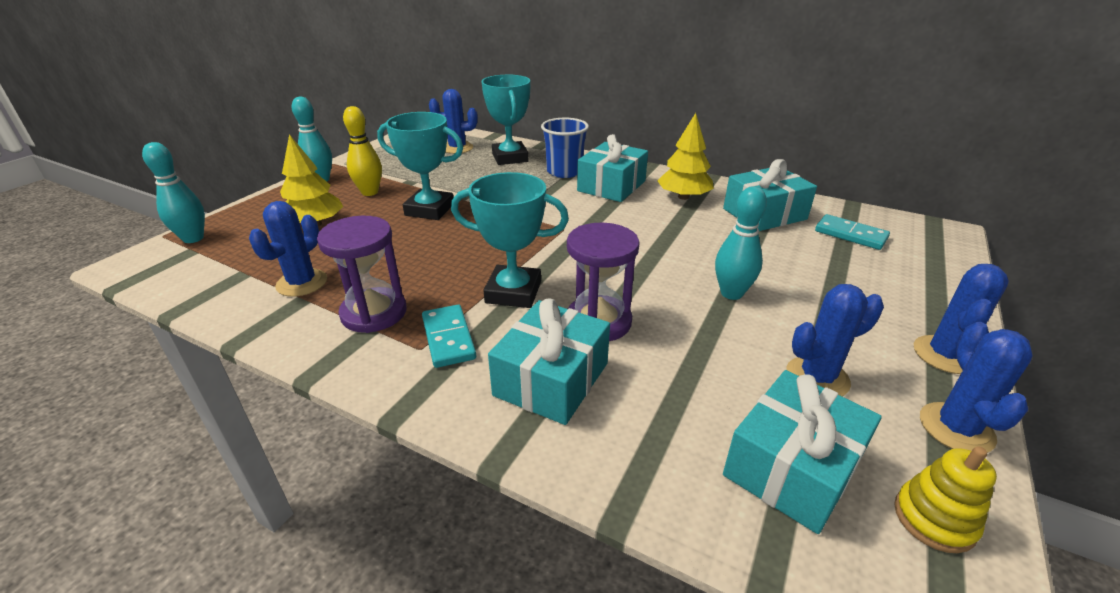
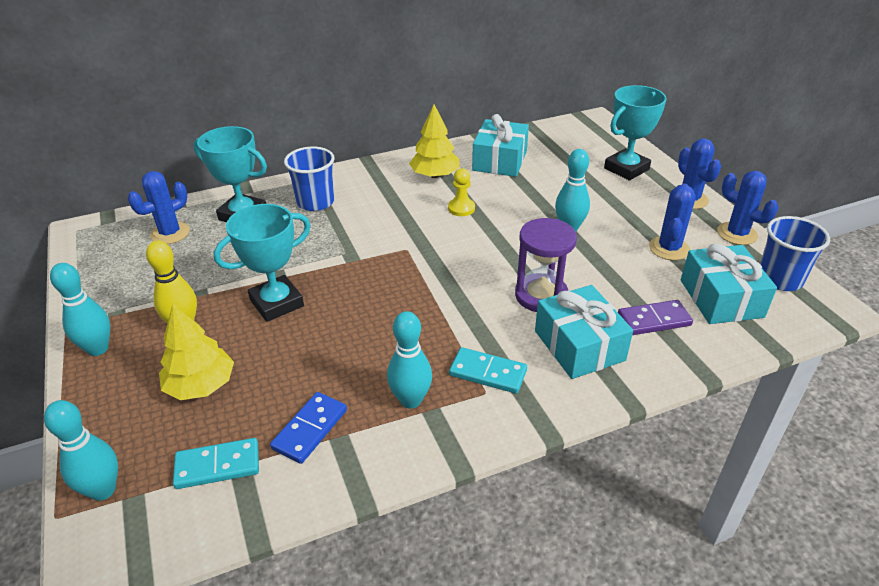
camera: 50 degrees left, 5 degrees up
blue cactus [249,201,327,297] -> blue domino [270,392,347,464]
purple hourglass [317,216,407,333] -> turquoise bowling pin [387,311,432,408]
turquoise trophy [451,172,569,308] -> turquoise trophy moved to [604,85,667,180]
turquoise gift [577,134,648,202] -> none
turquoise domino [815,214,890,250] -> turquoise domino moved to [173,438,259,489]
yellow stacking toy [894,446,997,553] -> blue cup [760,216,830,291]
none -> yellow pawn [448,168,475,216]
none -> purple domino [618,300,693,335]

